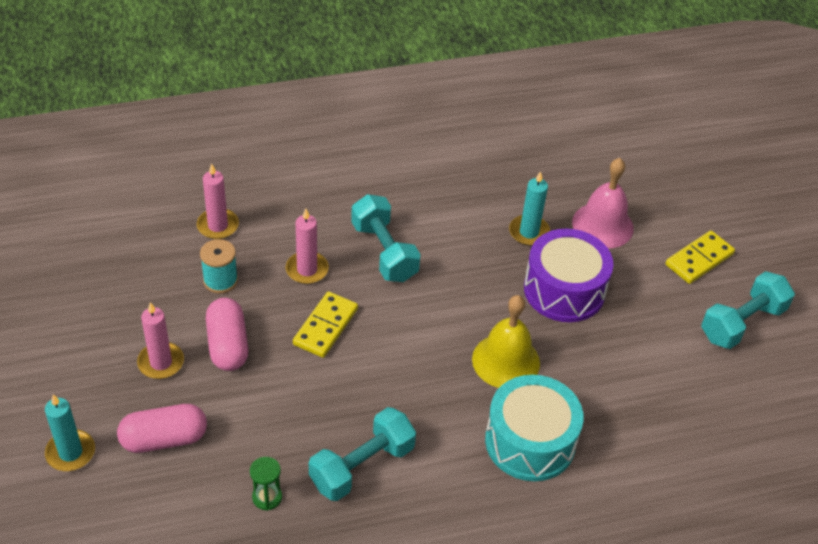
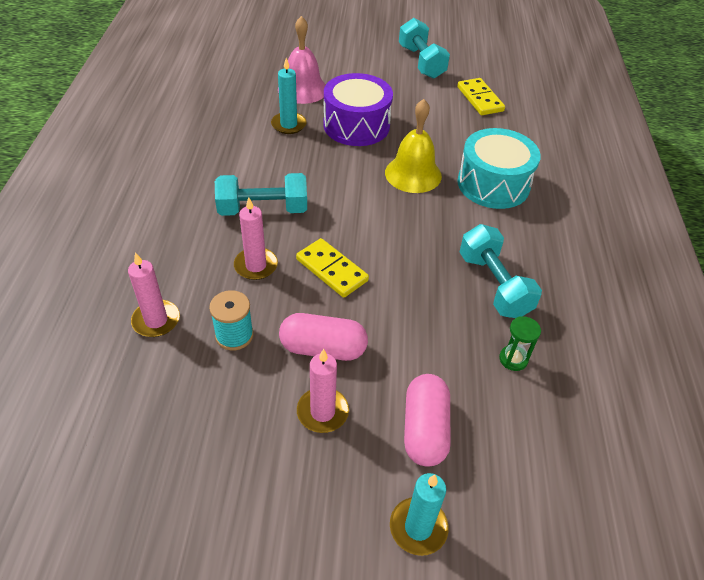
camera: 70 degrees left, 0 degrees up
yellow domino [665,231,735,284] -> yellow domino moved to [457,78,505,115]

